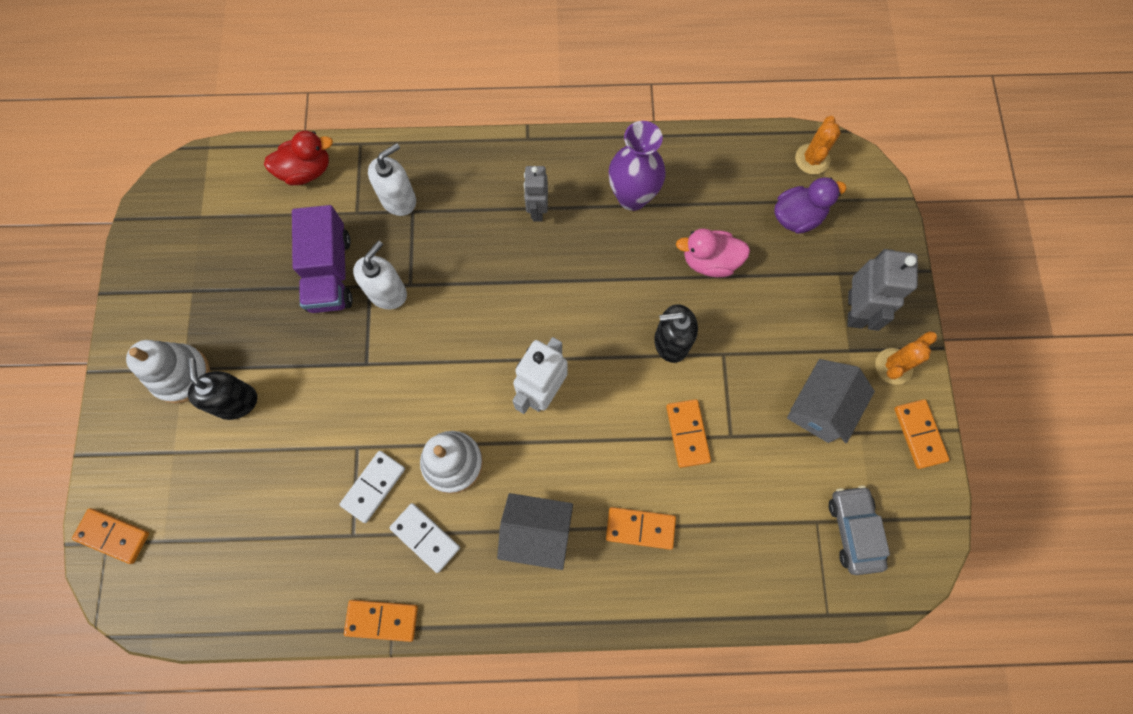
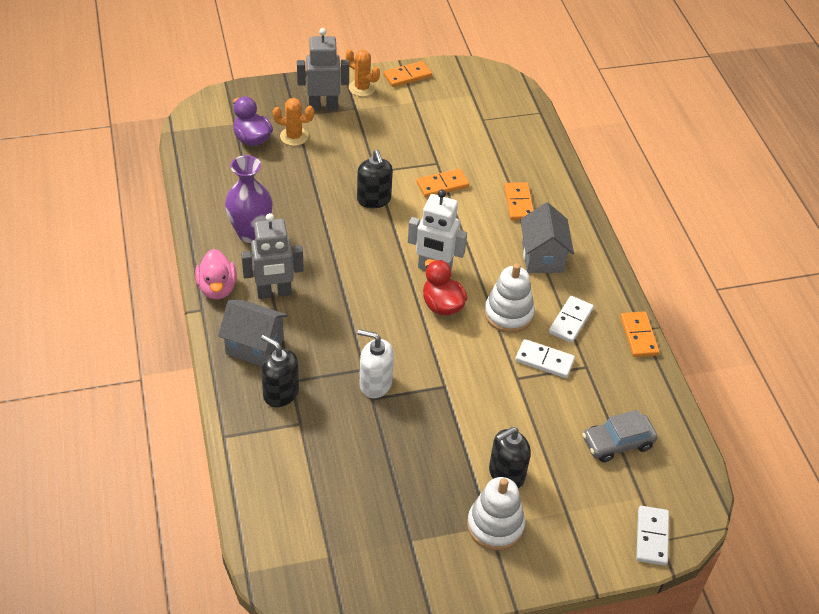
camera: 105 degrees left, 25 degrees down
orange domino [72,508,149,564] -> white domino [636,506,669,566]
red duck [264,131,333,185] -> red duck moved to [423,259,467,316]
purple truck [292,205,353,313] -> none
white soap dispenser [368,143,416,216] -> black soap dispenser [261,335,299,407]
grey robot [524,166,548,222] -> grey robot [241,213,304,299], size x1.50
pink duck [676,228,750,277] -> pink duck moved to [195,249,237,299]
grey house [787,359,875,443] -> grey house moved to [218,300,288,366]
orange cactus [795,116,840,175] -> orange cactus moved to [273,98,314,146]
grey car [829,485,890,575] -> grey car moved to [582,410,658,462]

